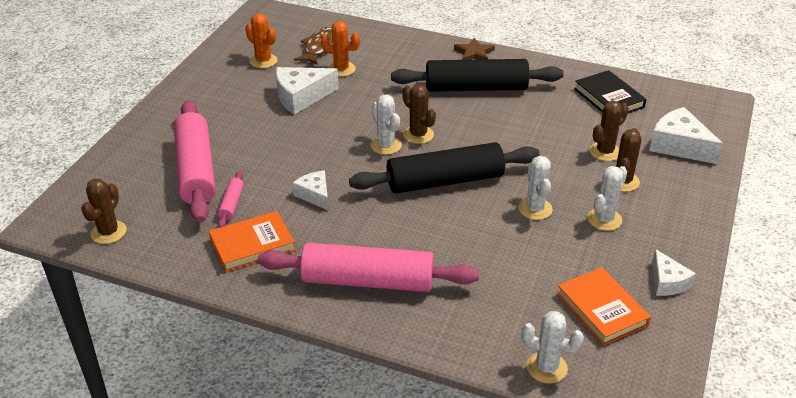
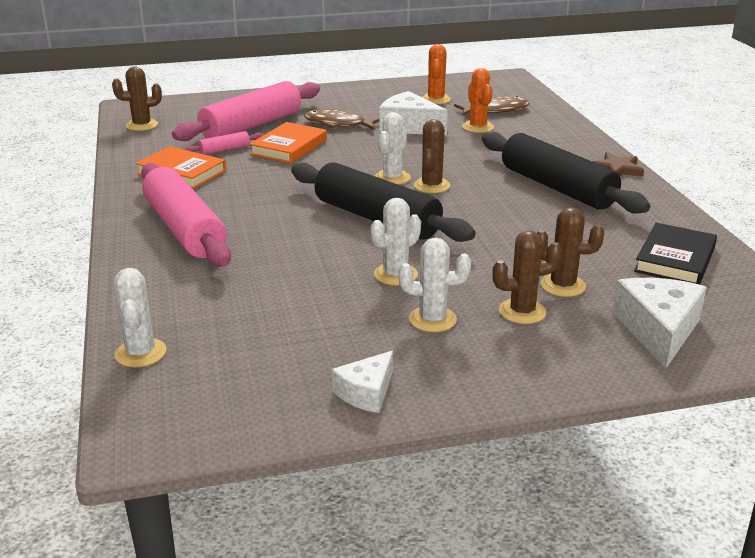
camera: 55 degrees right, 10 degrees down
white cheese [292,170,329,211] -> none
orange book [557,267,651,346] -> orange book moved to [249,122,327,164]
none -> brown fish [304,109,379,130]

